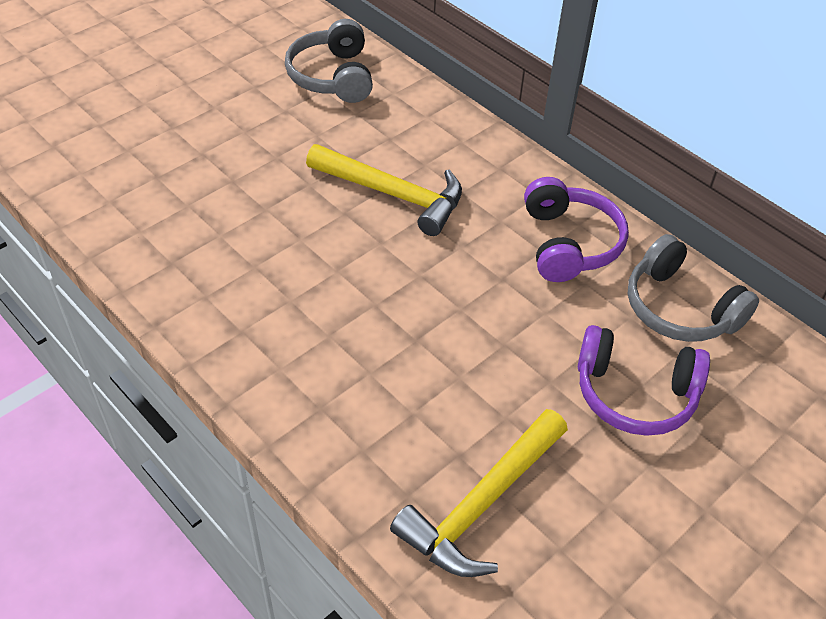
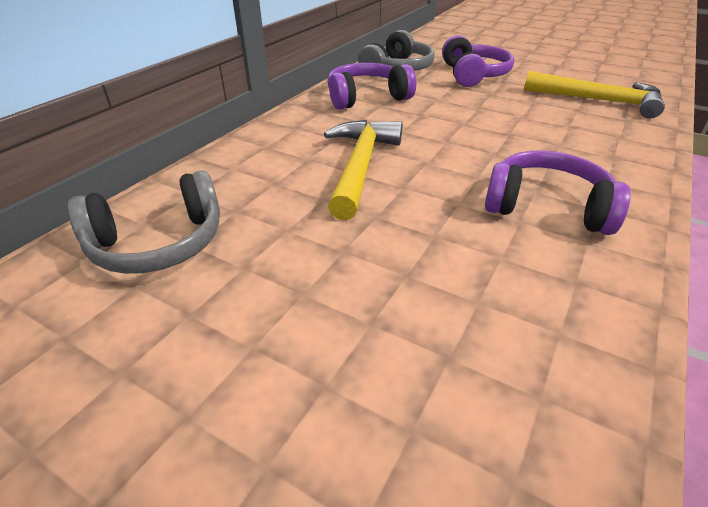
camera: 105 degrees left, 10 degrees down
none -> purple headphones [485,150,631,235]

